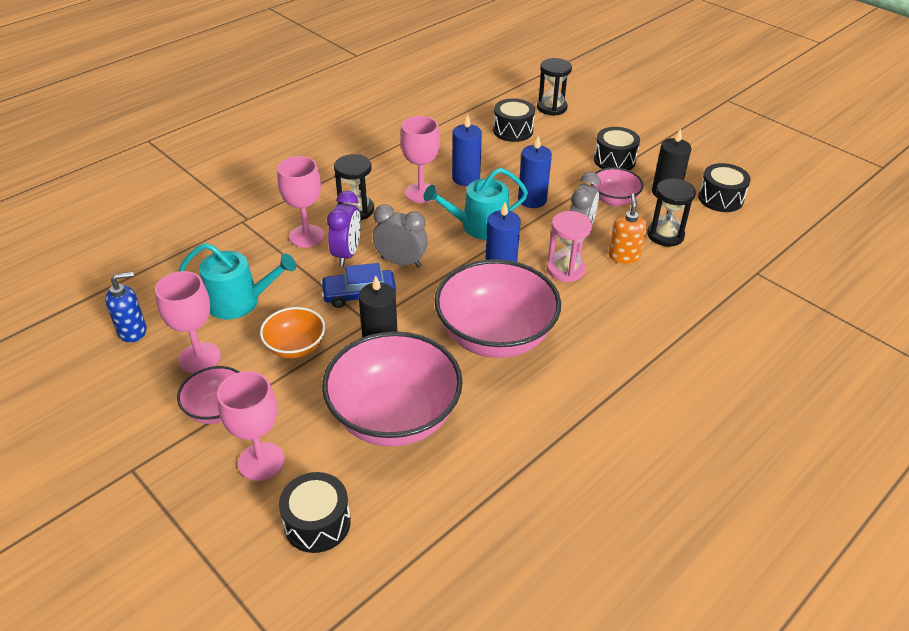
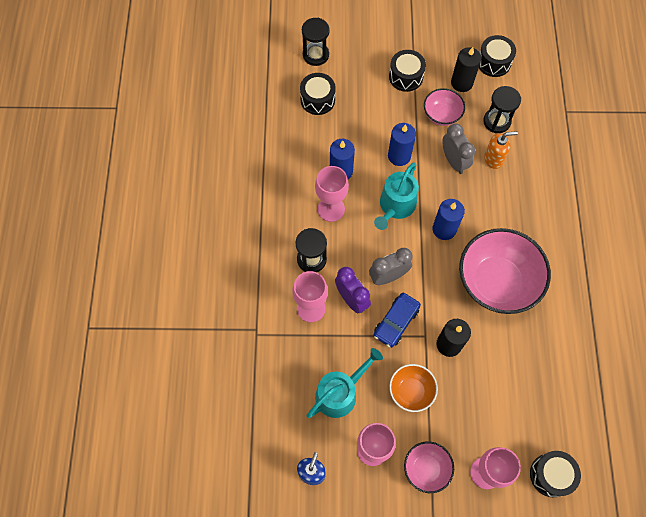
camera: 45 degrees left, 25 degrees up
pink bowl [322,331,463,447] -> none
pink hourglass [546,211,592,282] -> none
orange soap dispenser [608,194,647,264] -> orange soap dispenser turned 120 degrees clockwise [484,131,518,169]

